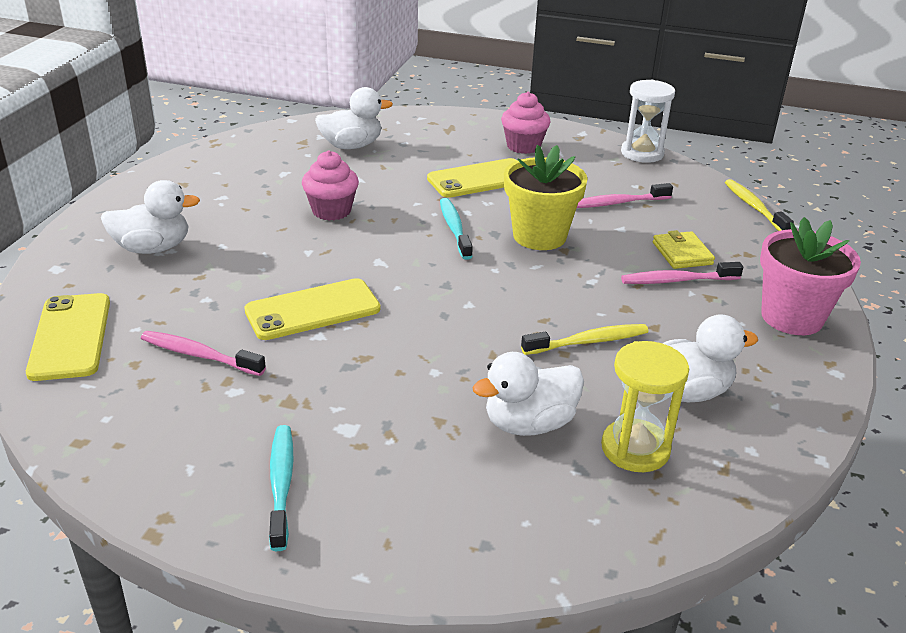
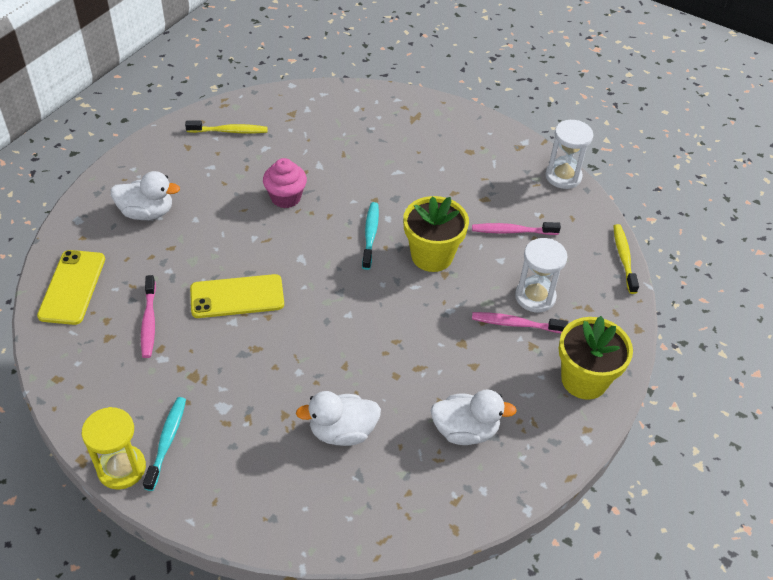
camera: 15 degrees right, 15 degrees up
pink toothbrush [141,331,266,376] -> pink toothbrush turned 135 degrees counterclockwise [141,275,156,358]
white duck [315,87,393,149] -> none
yellow phone [427,158,517,198] -> none
pink cupcake [501,92,551,154] -> none
yellow toothbrush [521,324,648,355] -> yellow toothbrush moved to [185,120,268,133]
yellow hourglass [601,341,689,472] -> yellow hourglass moved to [82,407,146,490]
yellow wallet [653,230,715,269] -> white hourglass [515,238,568,312]
pink flower pot [760,217,861,335] -> yellow flower pot [559,316,633,400]

